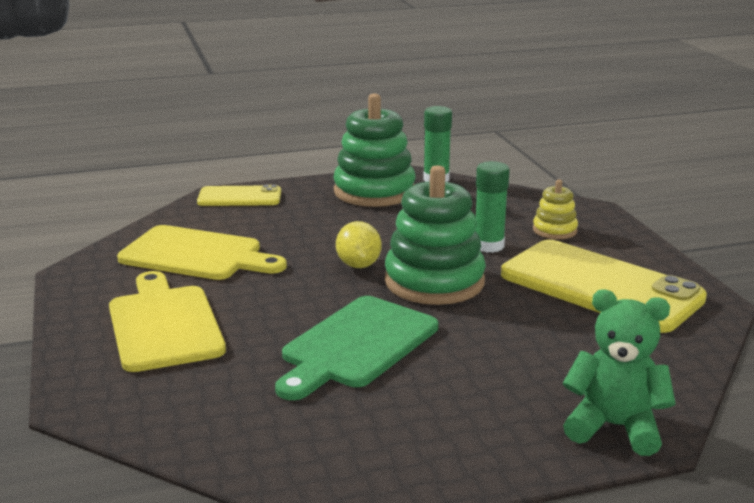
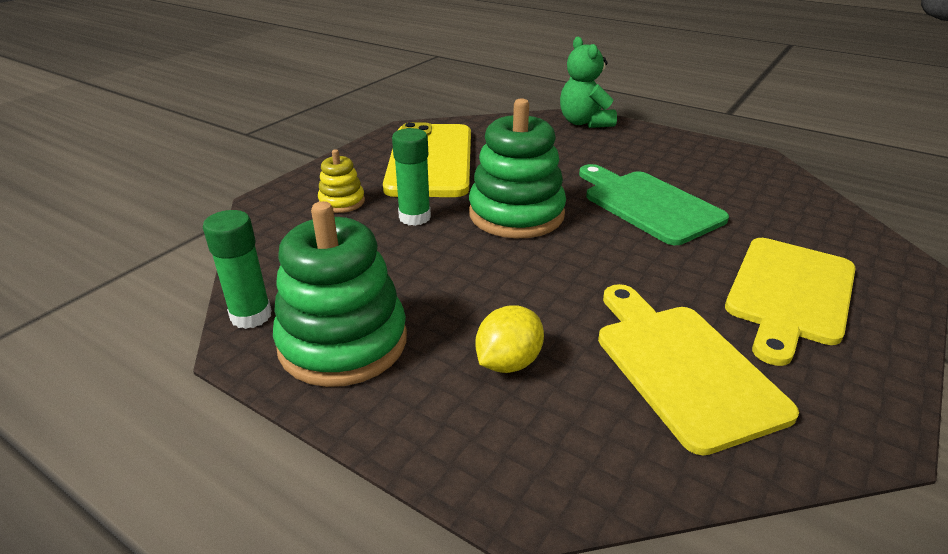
camera: 130 degrees left, 10 degrees up
yellow phone [197,185,281,206] -> none
green cutting board [275,296,438,400] -> green cutting board turned 120 degrees counterclockwise [579,164,729,245]
yellow lemon [336,221,381,268] -> yellow lemon moved to [475,305,544,373]

